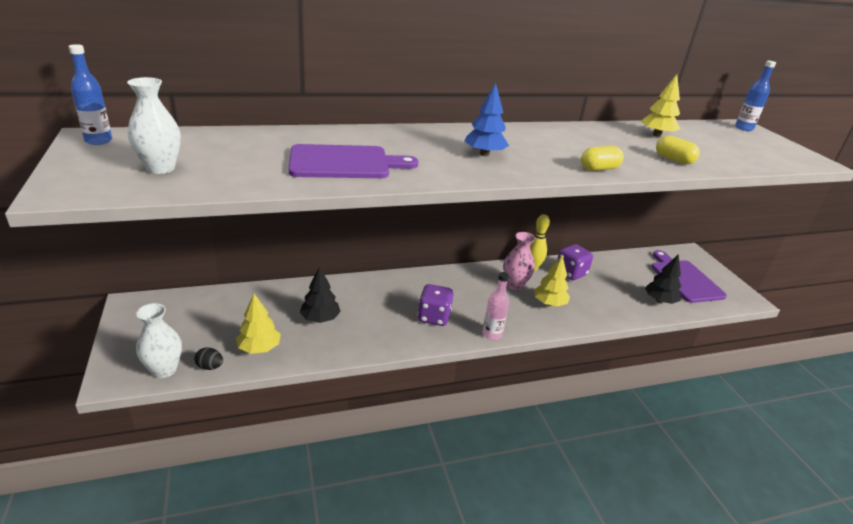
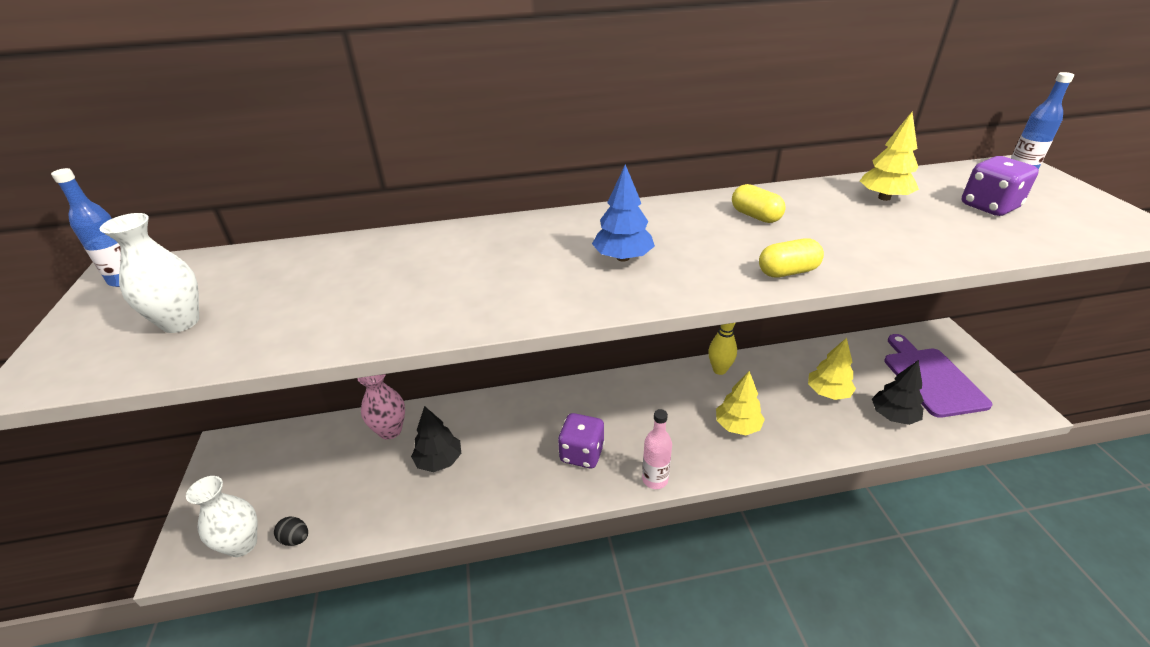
camera: 10 degrees right, 5 degrees up
yellow tree [236,294,281,354] -> yellow tree moved to [808,338,856,400]
purple cutting board [288,144,418,178] -> none
pink vase [503,232,535,290] -> pink vase moved to [357,374,405,439]
purple dice [557,244,593,280] -> purple dice moved to [962,156,1039,216]
yellow capsule [656,136,700,164] -> yellow capsule moved to [732,184,786,223]

